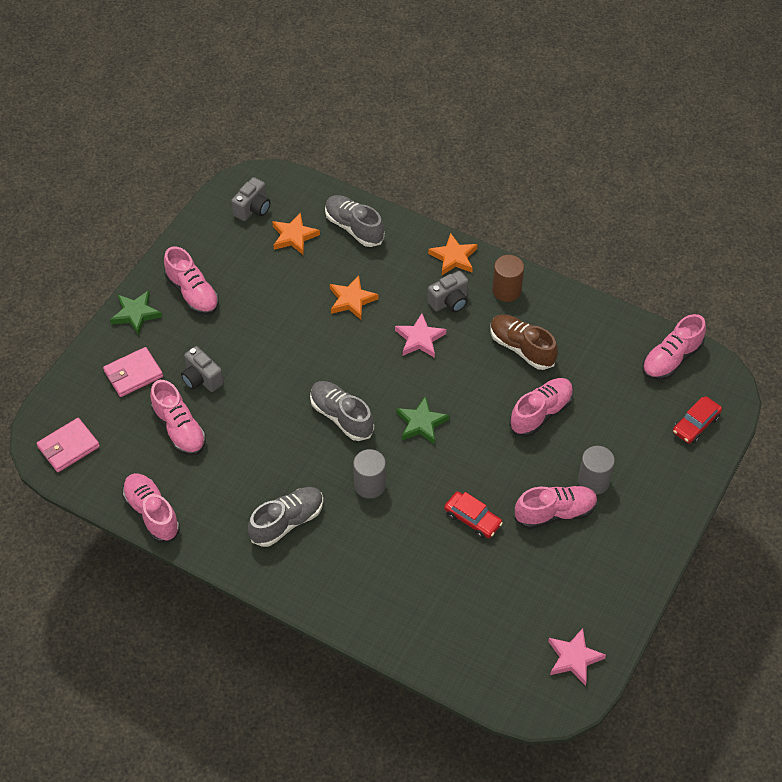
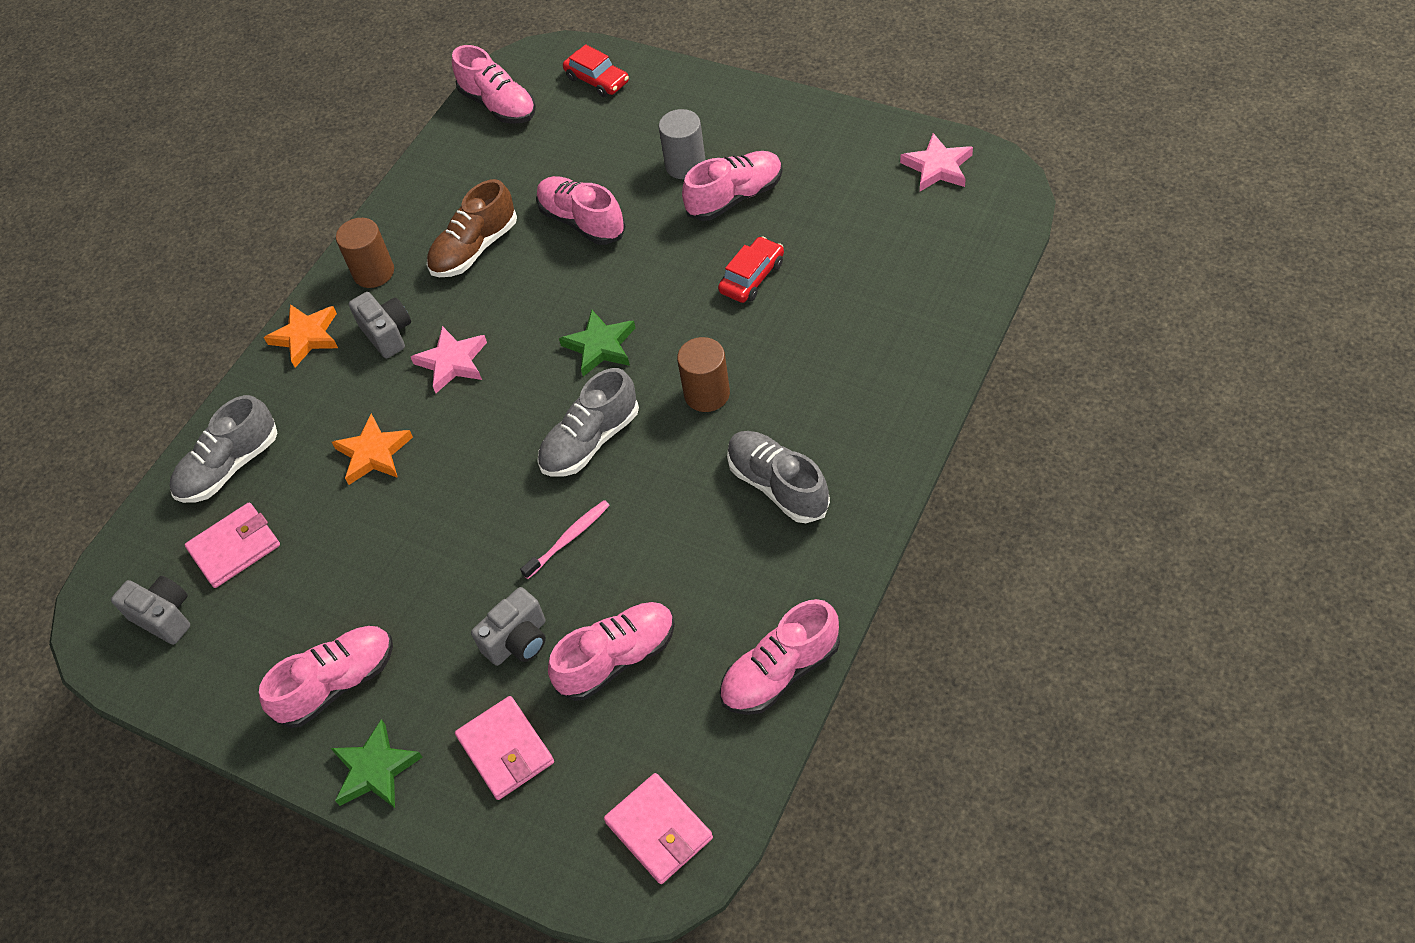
camera: 85 degrees left, 0 degrees up
orange star [272,213,320,255] -> pink wallet [185,503,280,588]
grey cylinder [353,449,386,499] -> brown cylinder [677,337,730,412]
pink shoe [515,486,598,529] -> pink shoe turned 75 degrees clockwise [682,151,783,221]
none -> pink toothbrush [520,500,610,579]

